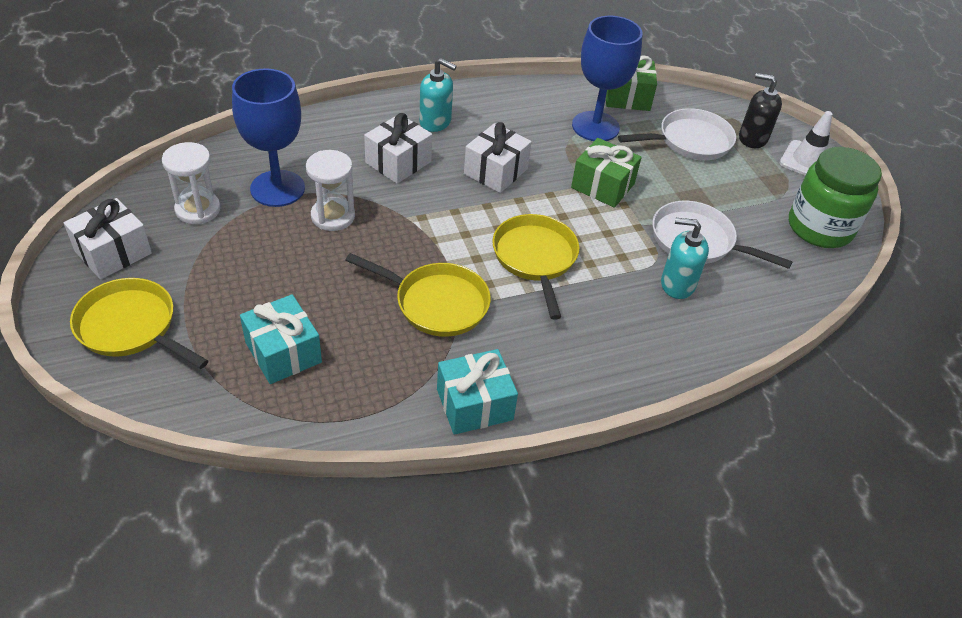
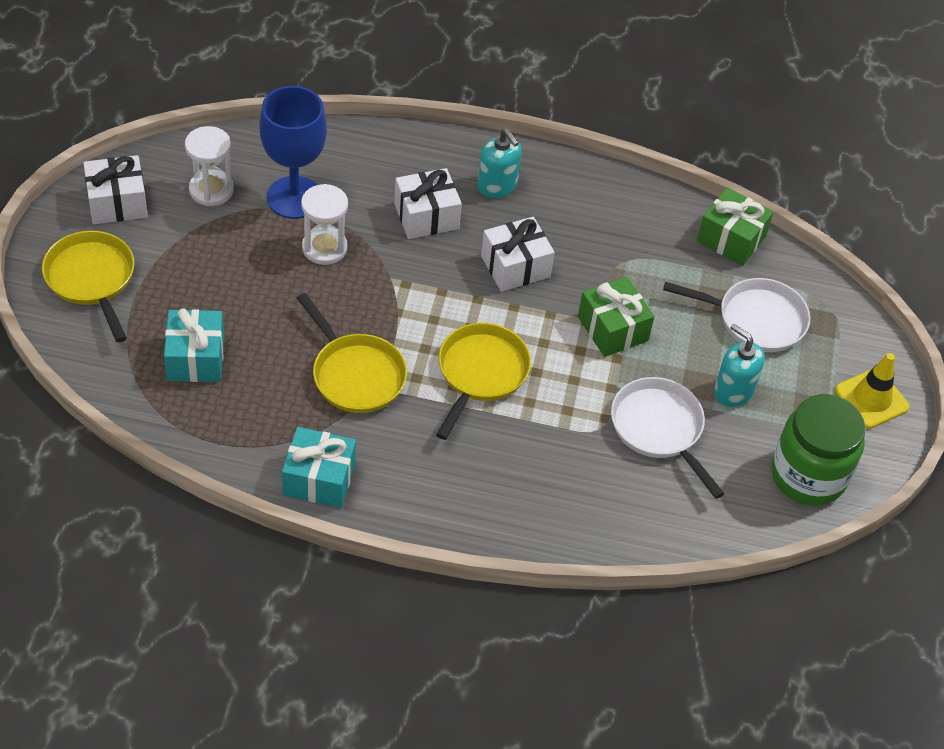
camera: 30 degrees right, 5 degrees up
blue goblet [572,16,643,141] -> none
turquoise soap dispenser [661,218,709,299] -> turquoise soap dispenser moved to [714,324,765,407]
black soap dispenser [739,73,782,148] -> none
white traffic cone [780,111,832,176] -> yellow traffic cone [835,353,910,429]

